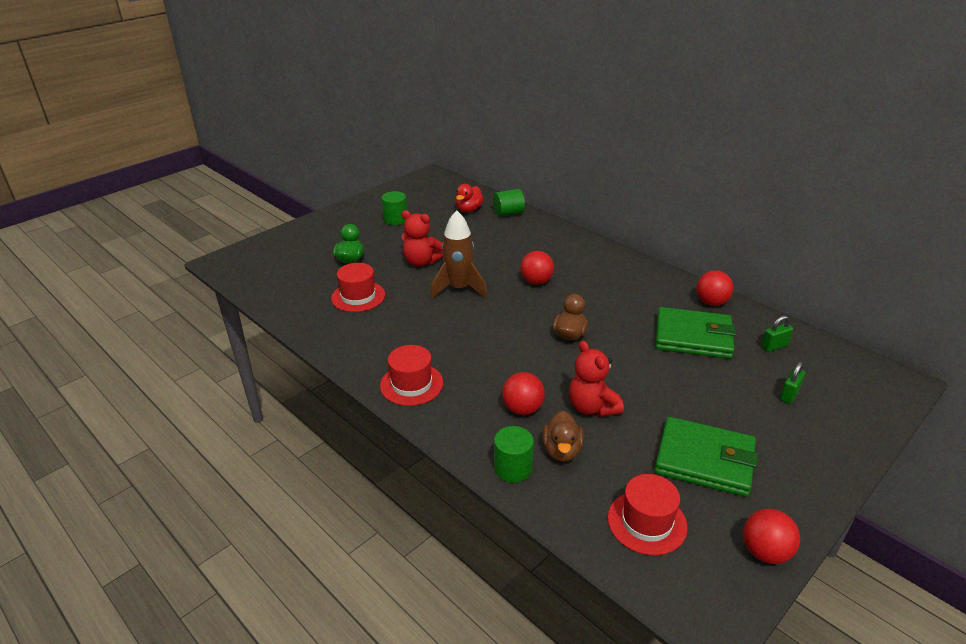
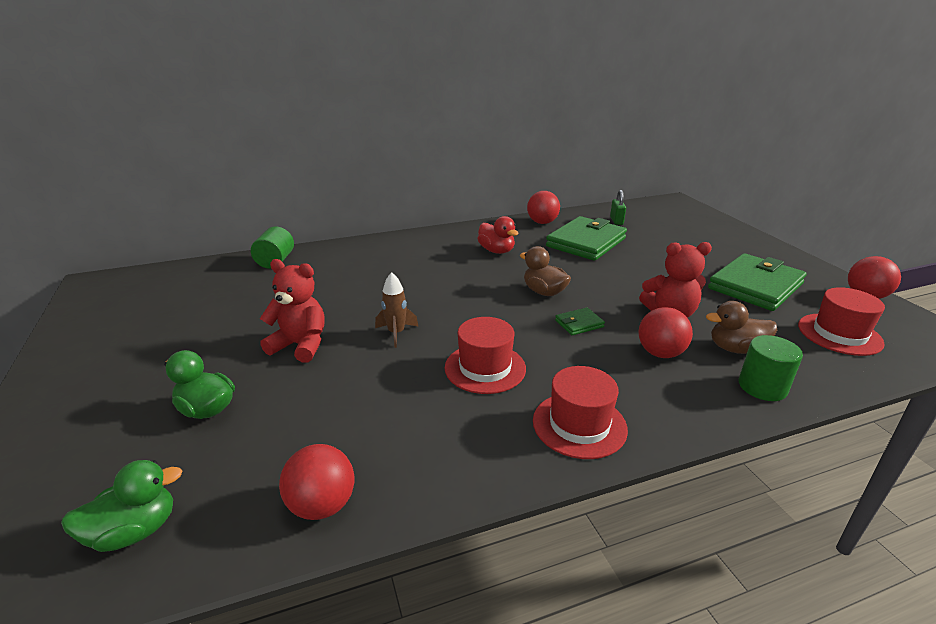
camera: 65 degrees left, 5 degrees down
red hat [331,263,385,312] -> red hat moved to [445,317,526,394]
green cylinder [381,191,407,225] -> none
red teddy bear [401,210,443,267] -> red teddy bear turned 120 degrees counterclockwise [260,259,324,363]
brown rocket [430,210,487,299] -> brown rocket [375,272,418,348], size x0.56
red duck [456,184,484,212] -> red duck moved to [477,216,519,254]
red ball [520,251,554,285] -> red ball moved to [279,444,354,520]
brown duck [542,411,584,462] -> brown duck turned 150 degrees clockwise [706,301,777,354]
green padlock [780,362,805,404] -> none
none -> green duck [61,460,182,552]
none -> green wallet [555,308,605,335]

